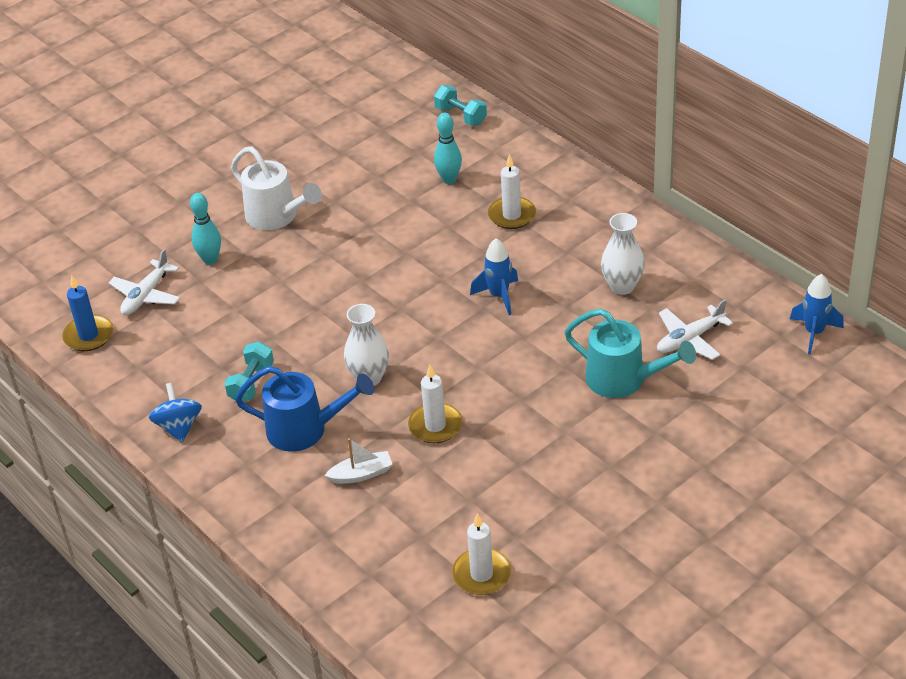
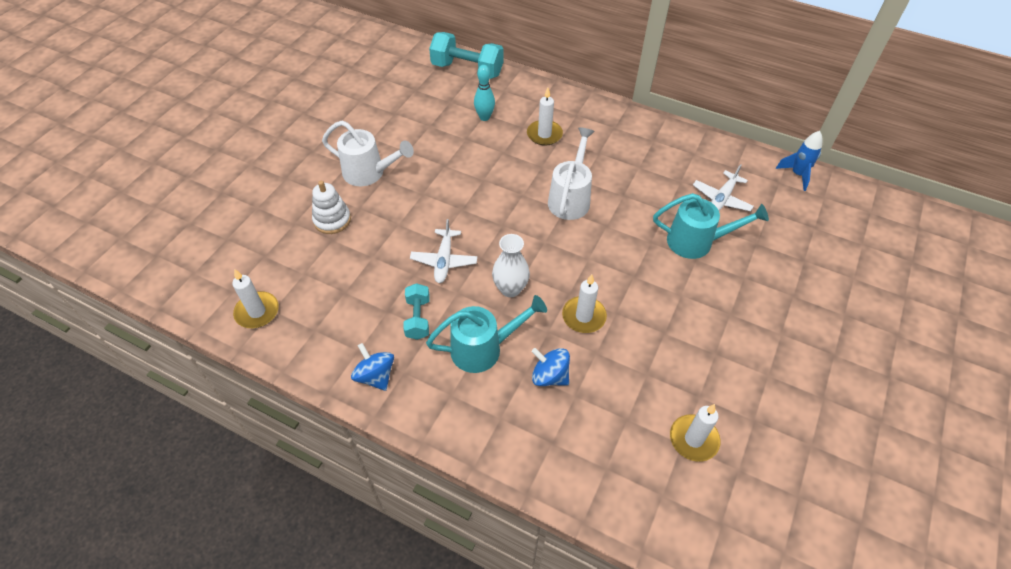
camera: 25 degrees left, 10 degrees up
blue candle [62,275,113,351] -> white candle [232,269,279,328]
white plane [108,249,180,315] -> white plane moved to [410,219,477,283]
turquoise bowling pin [190,193,221,265] -> white stacking toy [312,181,351,234]
blue watering can [235,366,374,452] -> turquoise watering can [426,295,547,373]
white boat [325,438,393,484] -> blue spinning top [531,348,570,386]
turquoise dumbbell [434,85,487,125] -> turquoise dumbbell [429,32,504,79], size x1.75
blue rocket [470,238,518,315] -> white watering can [548,127,595,220]
white vase [601,213,645,295] -> none

